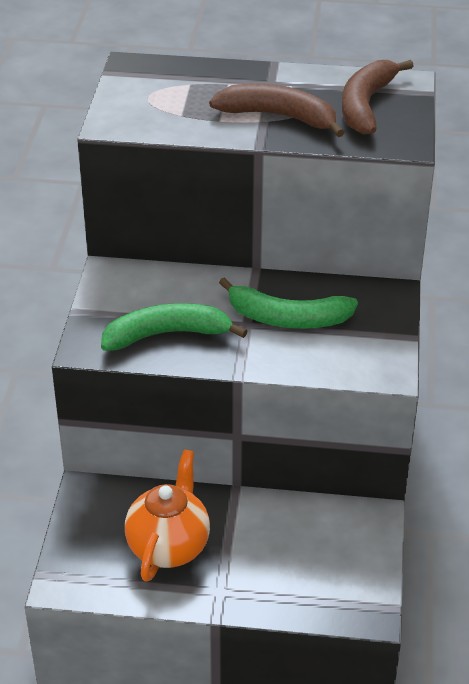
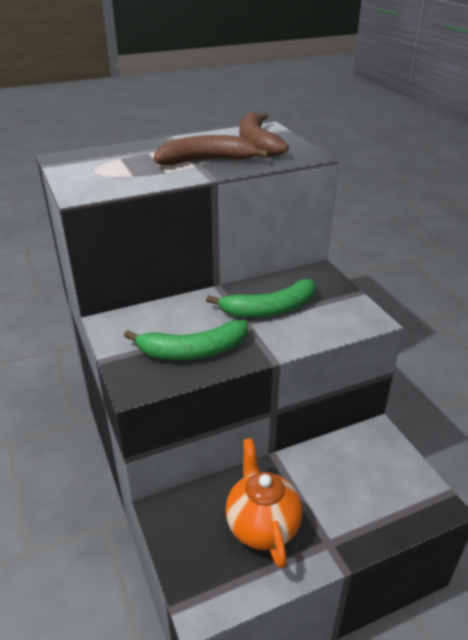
camera: 30 degrees left, 5 degrees down
green banana [101,303,247,351] -> green banana turned 150 degrees counterclockwise [124,320,248,360]

